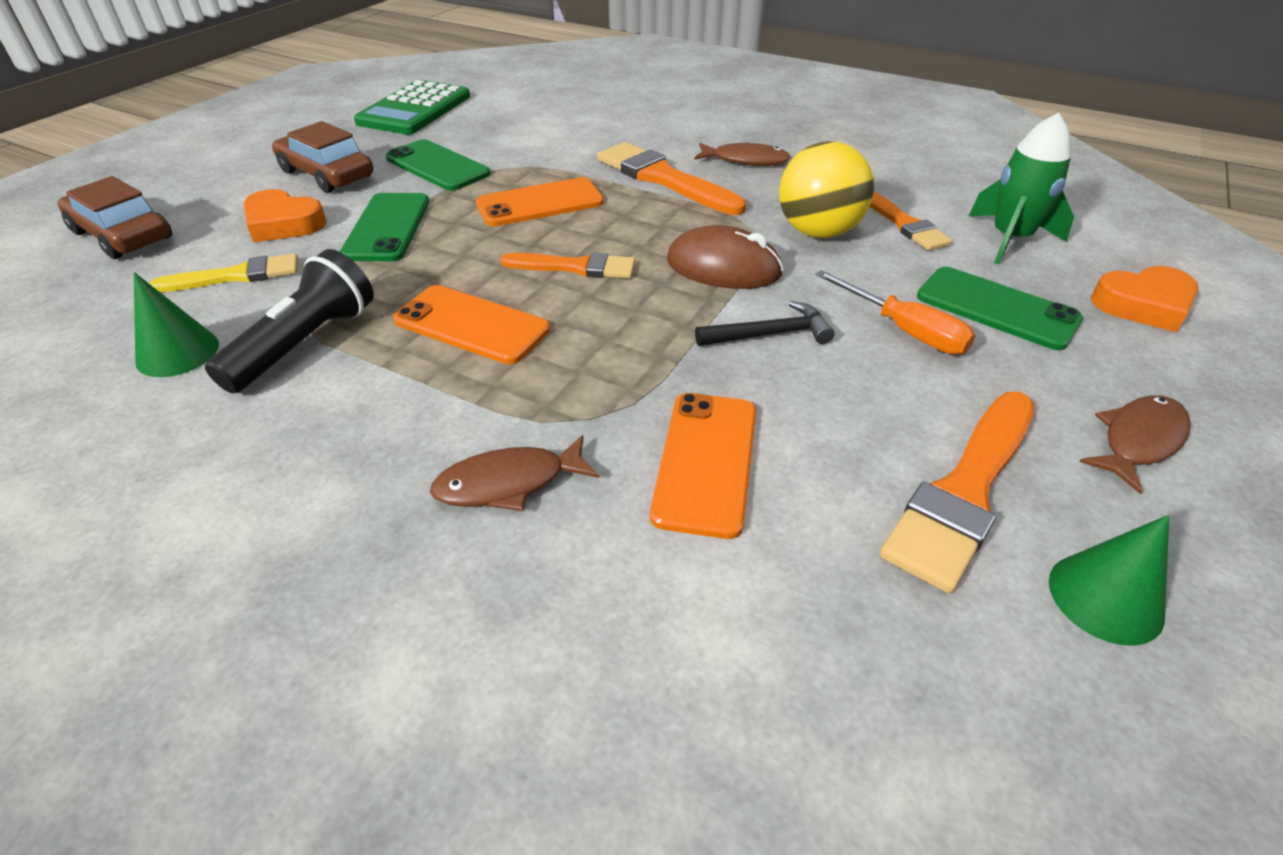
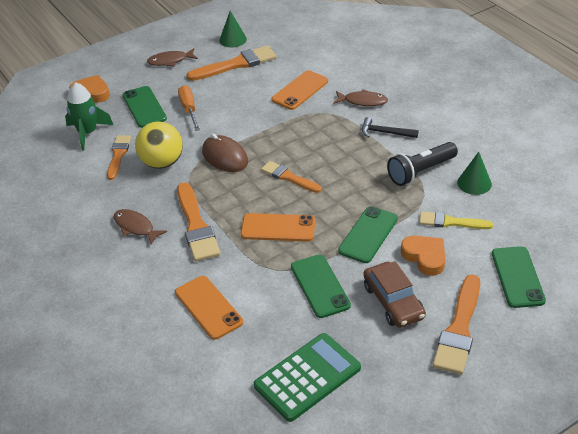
camera: 150 degrees left, 0 degrees up
brown car [58,176,172,259] -> green phone [492,246,546,308]
orange phone [393,285,550,364] -> orange phone moved to [175,276,243,340]
black hammer [695,301,835,346] -> black hammer moved to [362,117,419,138]
none -> orange brush [433,274,480,375]

